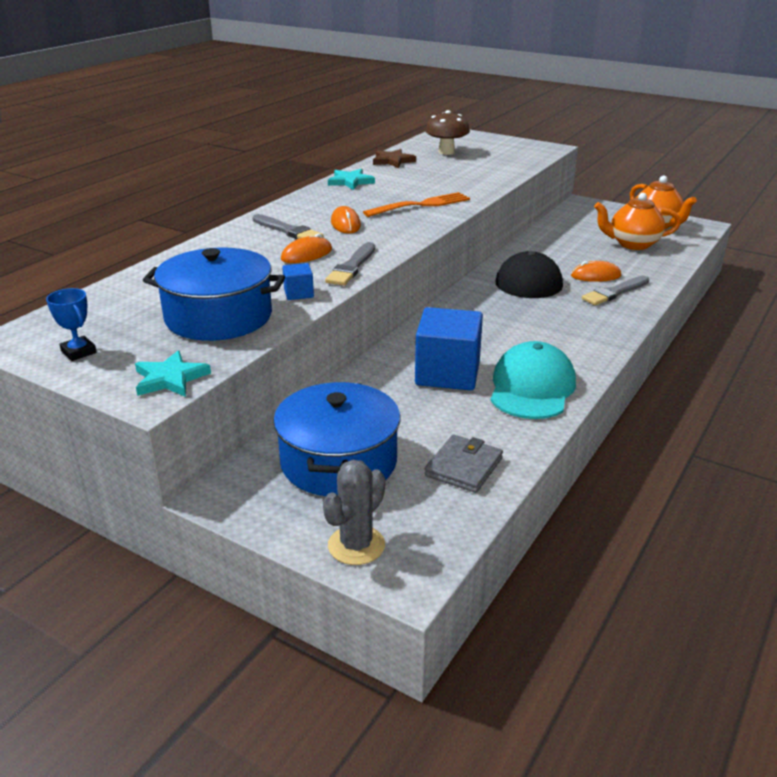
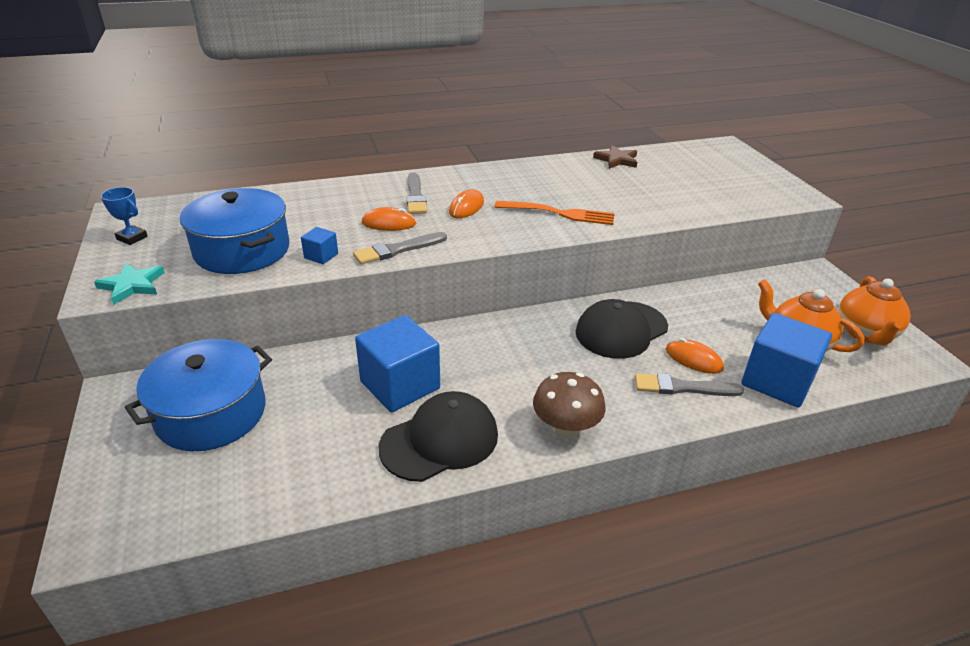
camera: 40 degrees right, 5 degrees up
blue trophy [46,288,97,361] -> blue trophy turned 60 degrees counterclockwise [101,187,148,245]
grey cactus [323,460,385,565] -> none
turquoise star [328,169,375,190] -> none
brown mushroom [425,110,470,155] -> brown mushroom moved to [533,372,606,439]
grey wallet [425,435,503,493] -> none
turquoise cap [490,341,576,419] -> black cap [379,391,498,482]
none -> blue cube [741,313,832,407]

